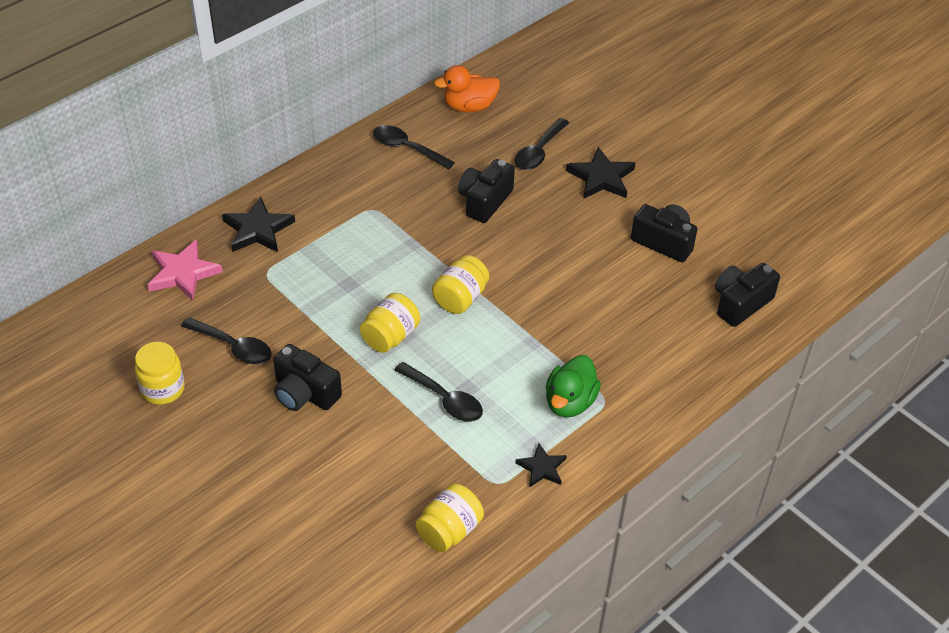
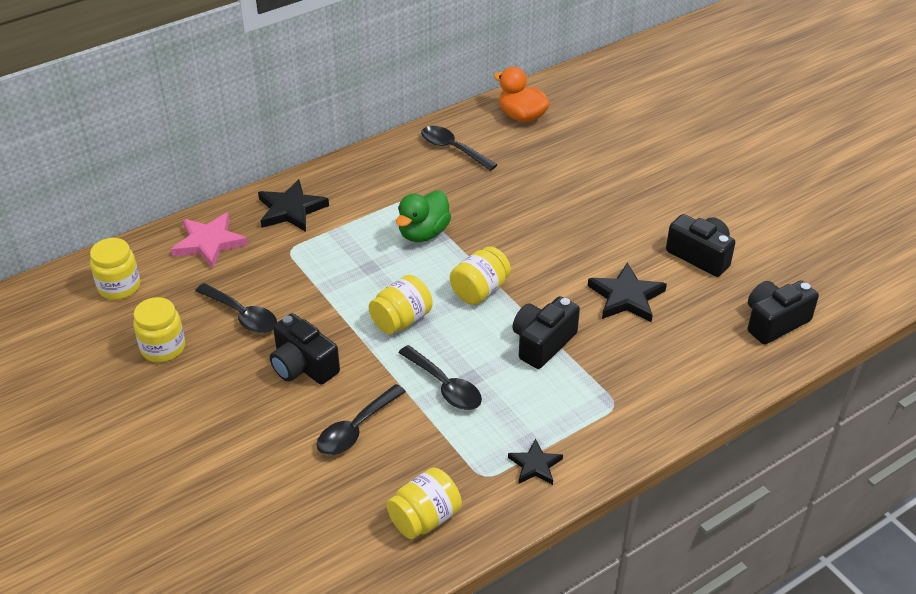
camera: 10 degrees right, 5 degrees down
orange duck [434,65,500,112] -> orange duck turned 45 degrees clockwise [494,67,550,123]
black camera [458,159,515,223] -> black camera moved to [513,296,580,369]
black spoon [515,118,569,170] -> black spoon moved to [317,384,406,455]
green duck [546,355,601,418] -> green duck moved to [396,190,451,242]
black star [566,147,635,199] -> black star moved to [588,262,667,322]
none -> yellow jar [90,238,140,300]

